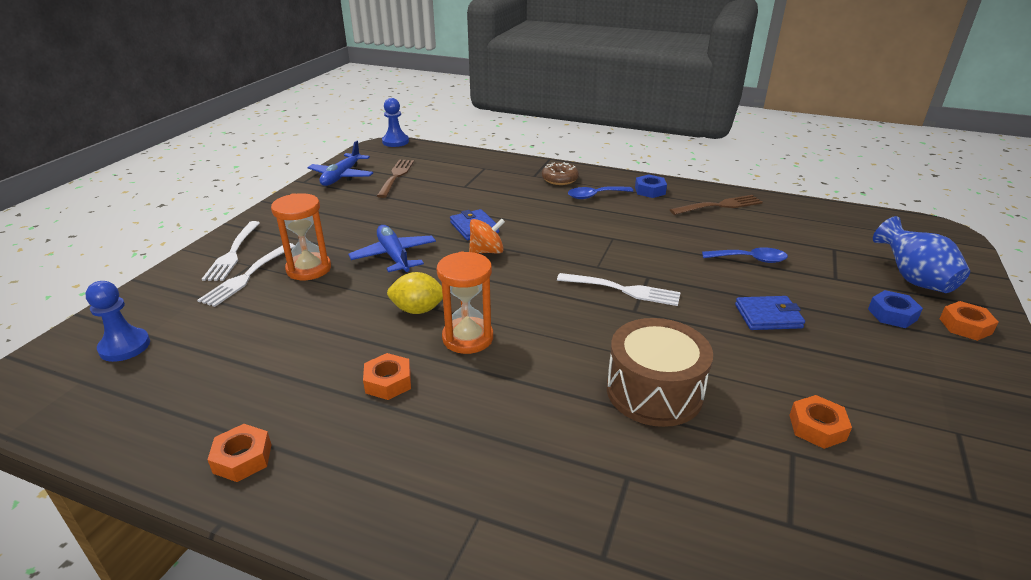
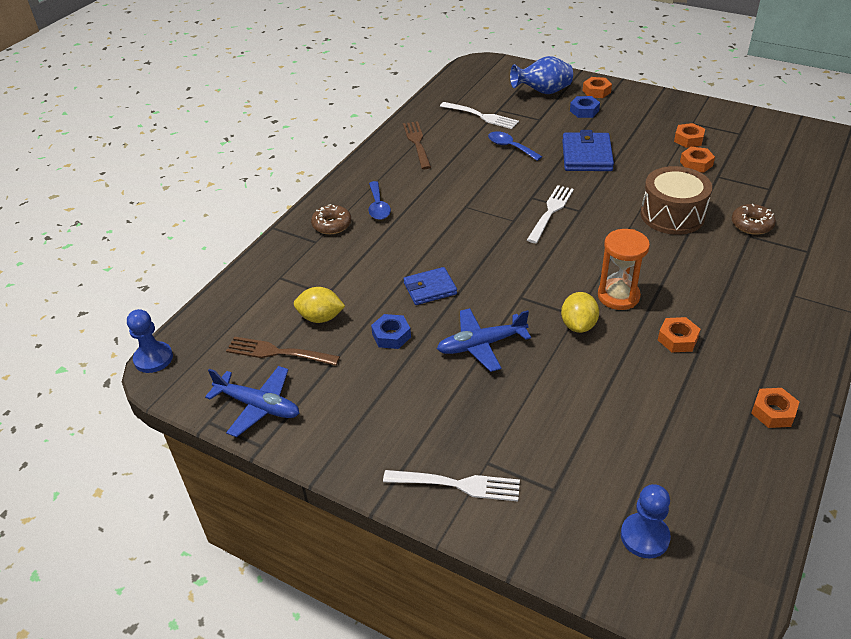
camera: 80 degrees left, 10 degrees up
white fork [197,243,295,307] -> white fork moved to [440,102,519,129]
orange hourglass [271,193,331,280] -> none
orange spinning top [469,218,505,254] -> none
blue nut [635,175,667,198] -> blue nut moved to [371,314,411,349]
blue spoon [702,247,788,263] -> blue spoon turned 60 degrees counterclockwise [488,131,542,161]
blue wallet [735,296,805,330] -> blue wallet [562,130,614,171], size x1.51
none -> yellow lemon [294,287,345,323]
none -> orange nut [674,123,705,148]
none -> brown donut [732,204,776,235]

